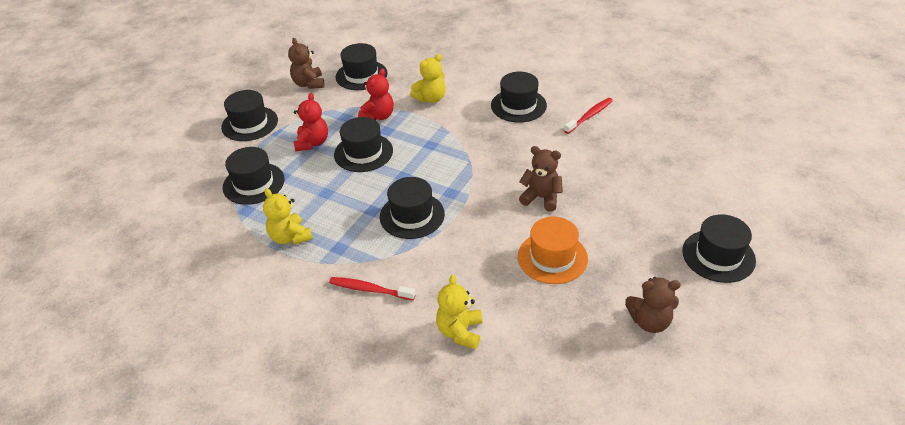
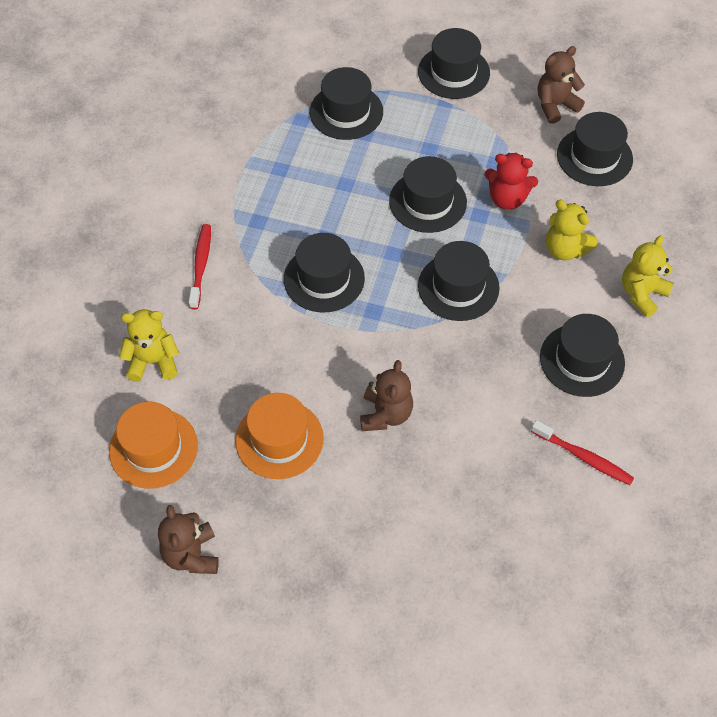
camera: 75 degrees right, 15 degrees up
yellow teddy bear [263,188,313,245] -> yellow teddy bear moved to [622,235,674,317]
red teddy bear [294,93,328,152] -> none
black hat [682,214,756,283] -> black hat moved to [418,241,499,321]
none -> orange hat [109,402,198,489]

